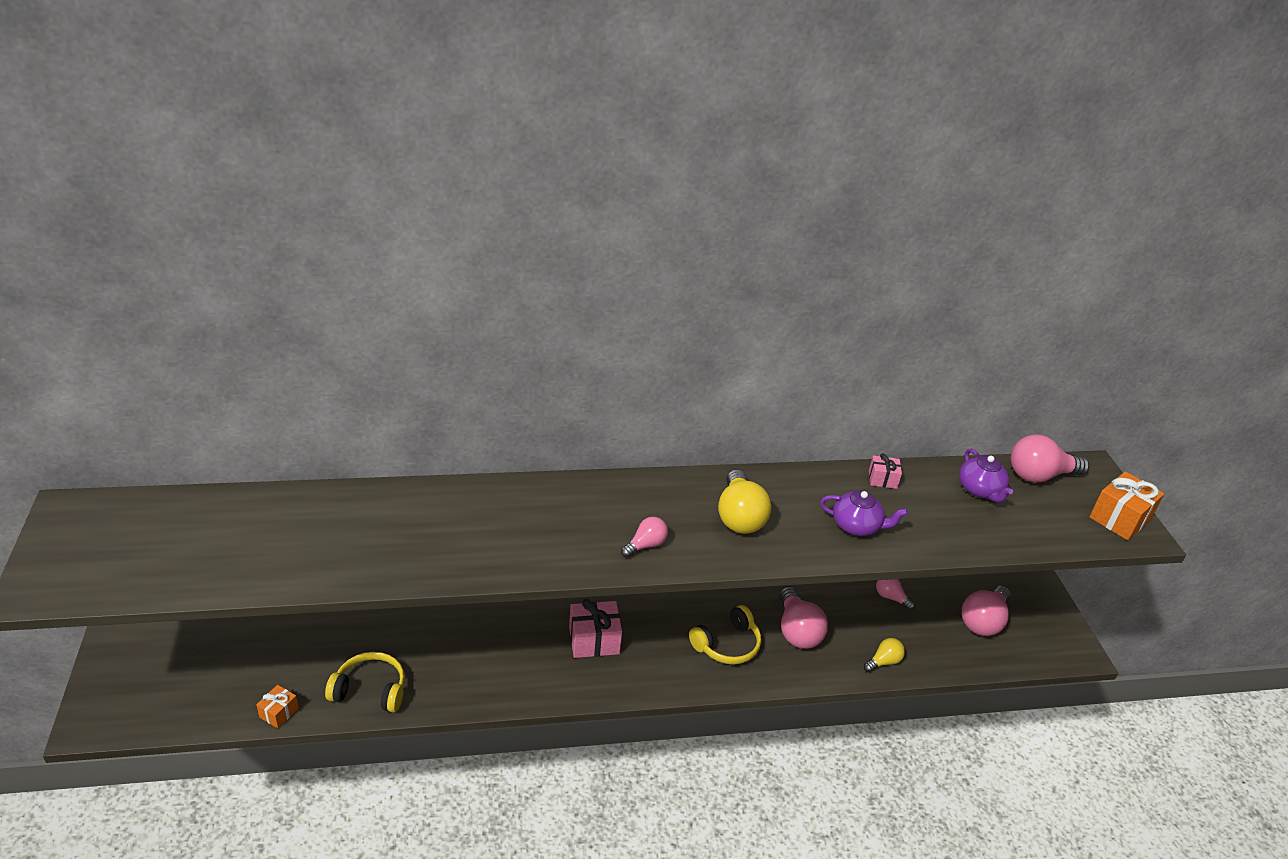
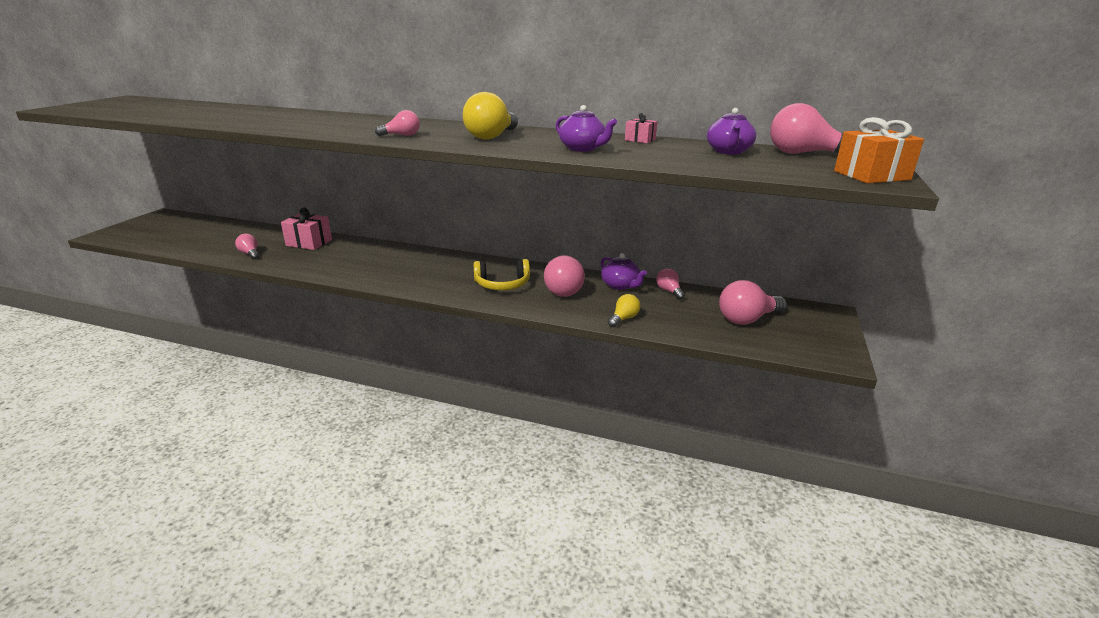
camera: 30 degrees right, 10 degrees down
orange gift [256,685,299,728] -> none
yellow headphones [325,652,405,712] -> pink light bulb [235,233,259,259]
pink gift [569,599,622,658] -> pink gift moved to [281,207,332,250]
yellow light bulb [864,638,905,672] -> yellow light bulb turned 45 degrees counterclockwise [608,294,640,327]
none -> purple teapot [601,253,647,290]

